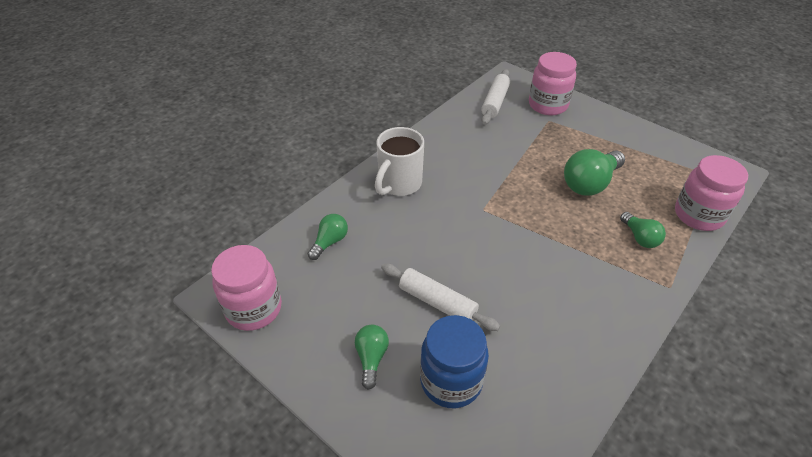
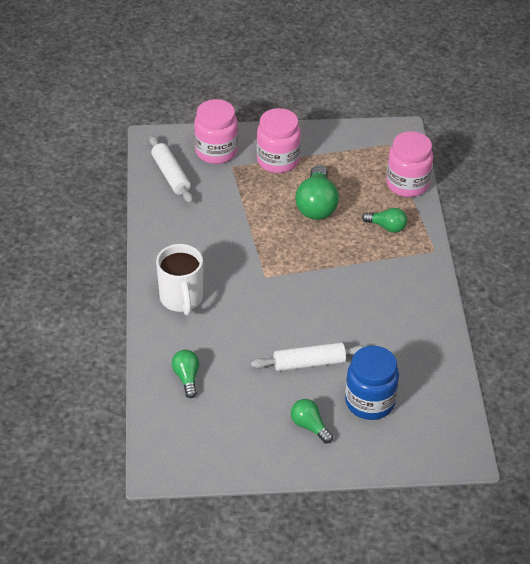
camera: 45 degrees left, 0 degrees up
pink jar [211,245,282,331] -> pink jar moved to [256,108,301,173]

